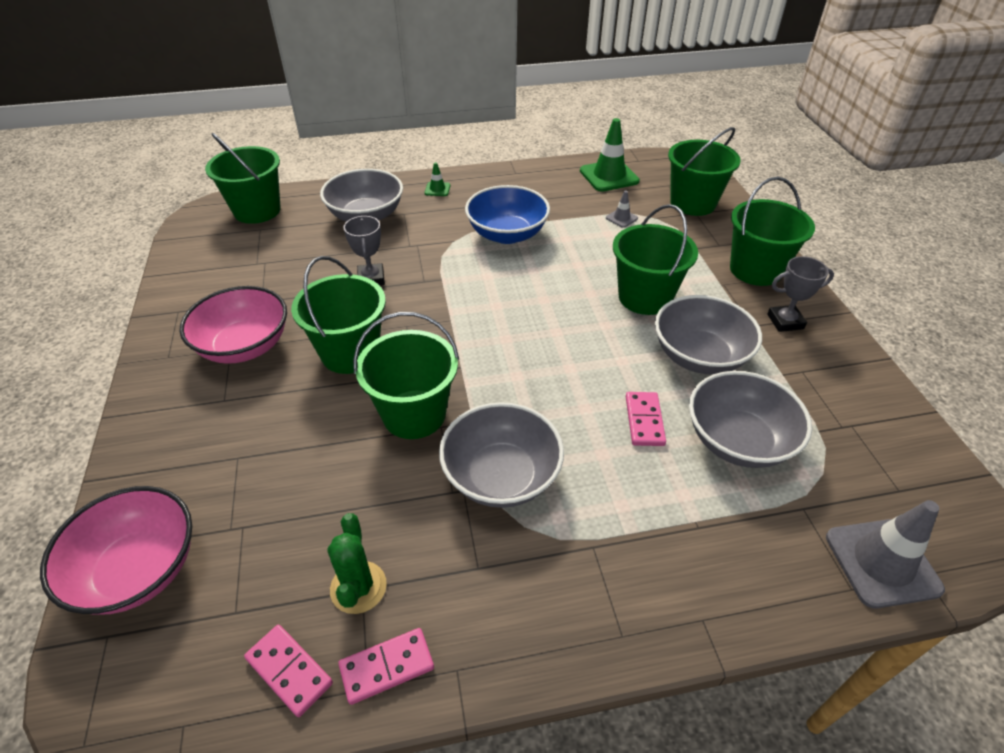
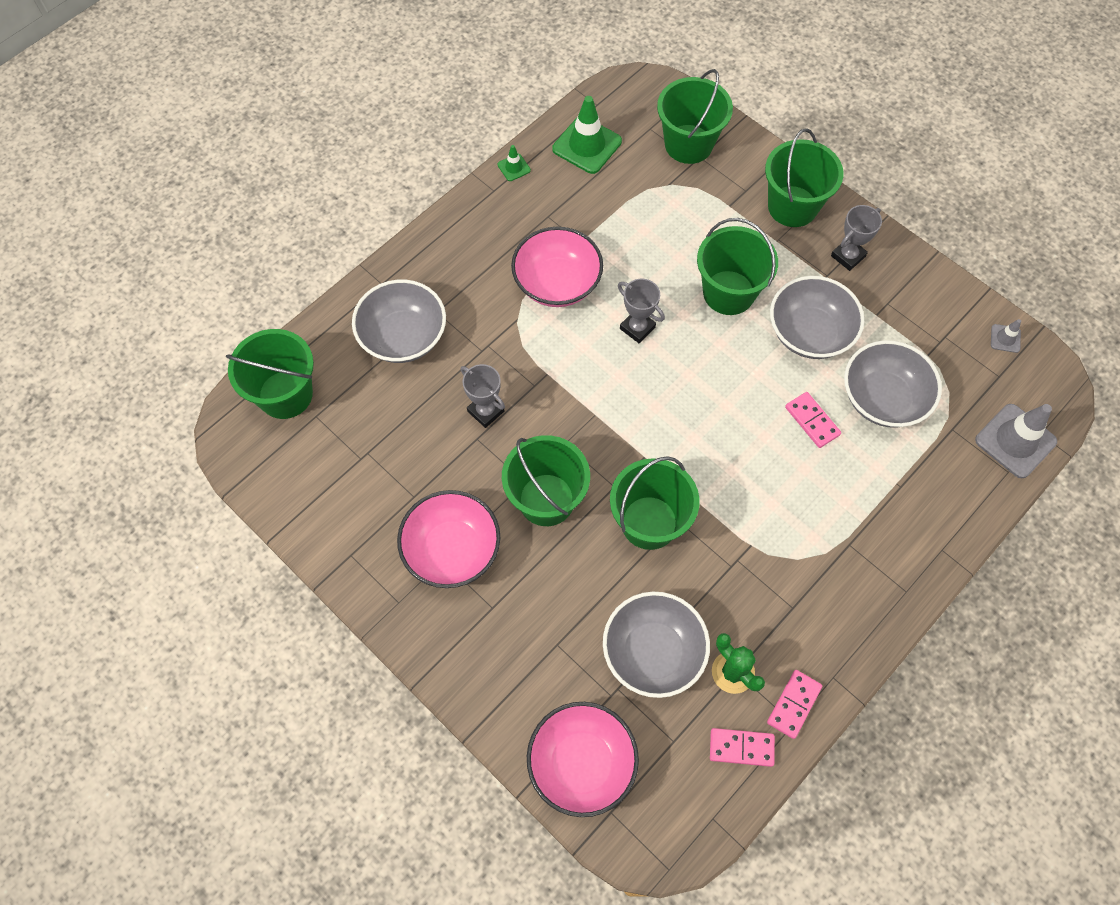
camera: 35 degrees left, 20 degrees up
green traffic cone [425,162,450,196] -> green traffic cone moved to [497,145,531,181]
grey bowl [439,402,564,508] -> grey bowl moved to [603,592,710,698]
blue bowl [465,185,550,244] -> pink bowl [511,227,603,307]
grey traffic cone [606,191,638,228] -> grey traffic cone moved to [991,319,1021,353]
none -> grey trophy [618,278,665,343]

